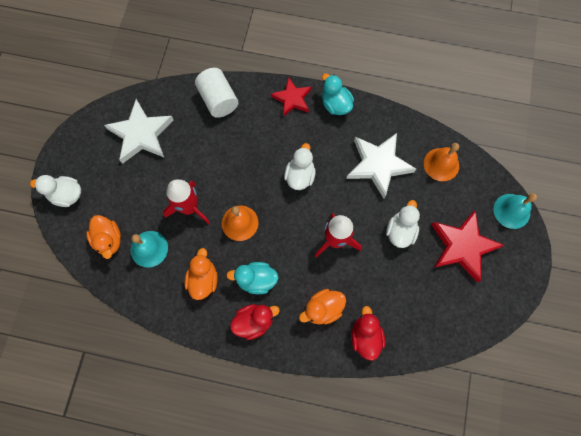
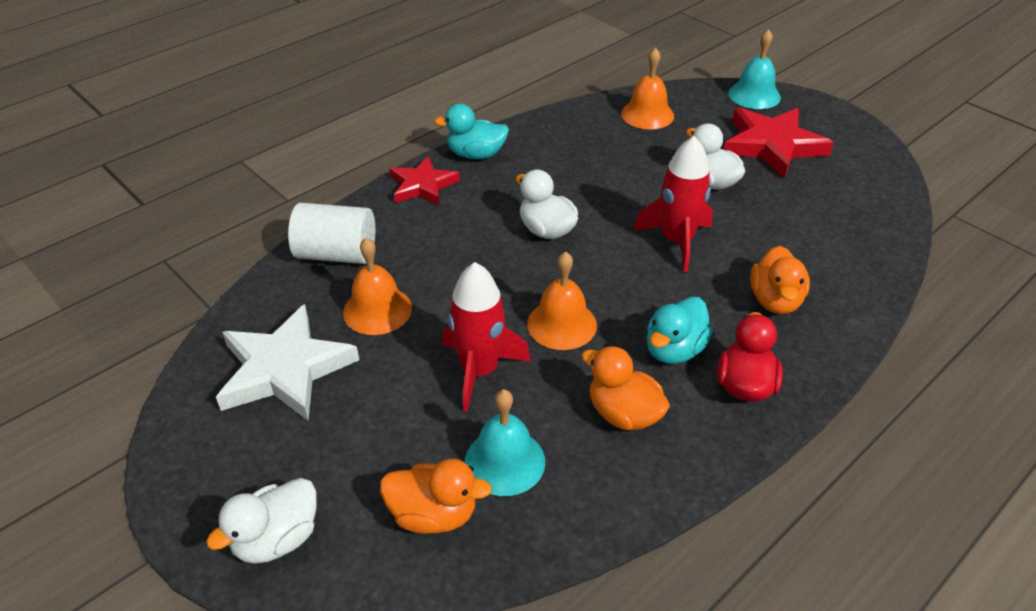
camera: 55 degrees left, 30 degrees down
white star [346,133,416,198] -> none
red duck [351,306,385,361] -> none
none -> orange bell [343,238,412,335]

